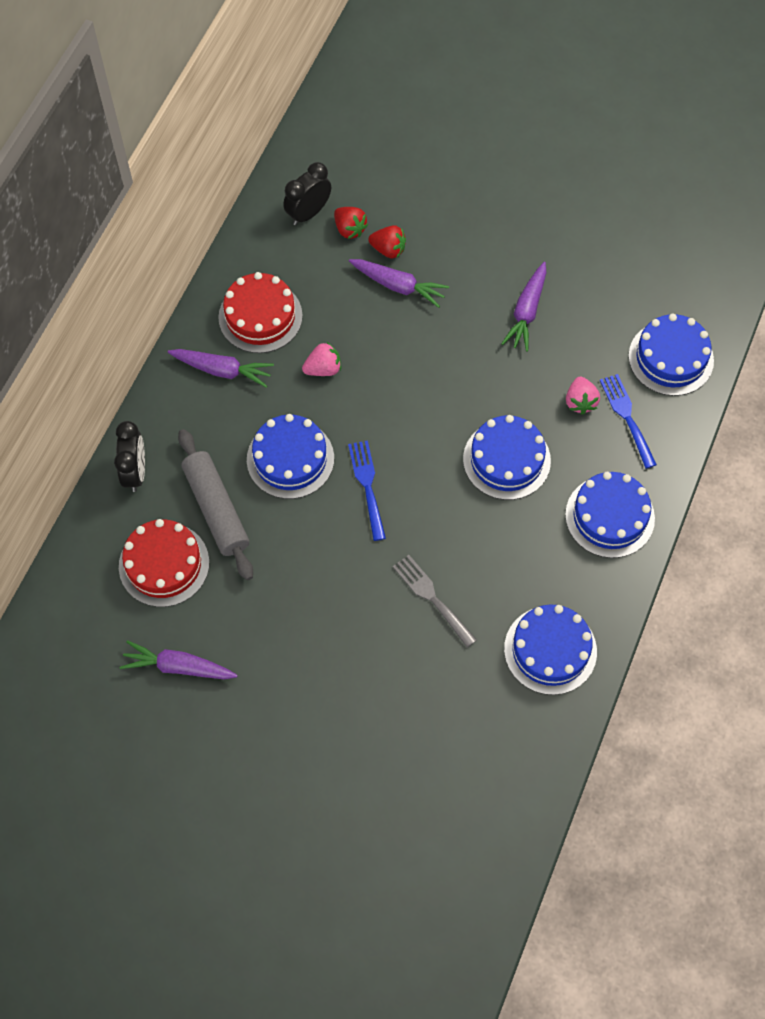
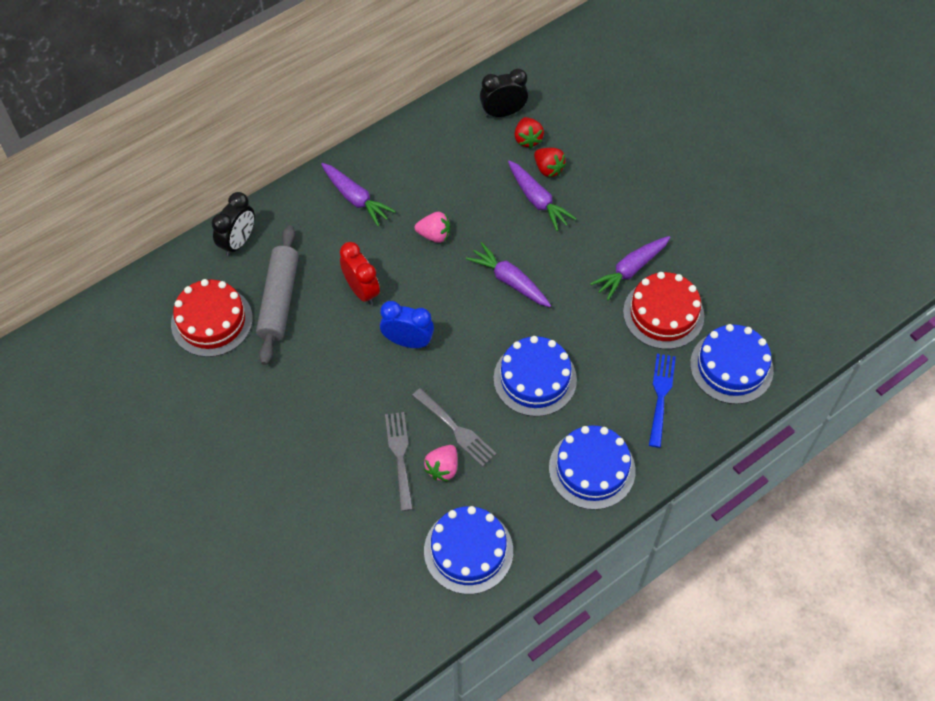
camera: 30 degrees right, 5 degrees down
purple carrot [120,640,238,679] -> purple carrot moved to [466,242,551,307]
red cake [218,272,303,353] -> red cake moved to [623,272,705,349]
blue cake [247,414,334,499] -> red clock [340,242,380,305]
blue fork [348,440,386,541] -> blue clock [380,301,434,348]
pink strawberry [566,377,600,415] -> pink strawberry moved to [424,445,458,482]
none -> grey fork [412,388,497,467]

